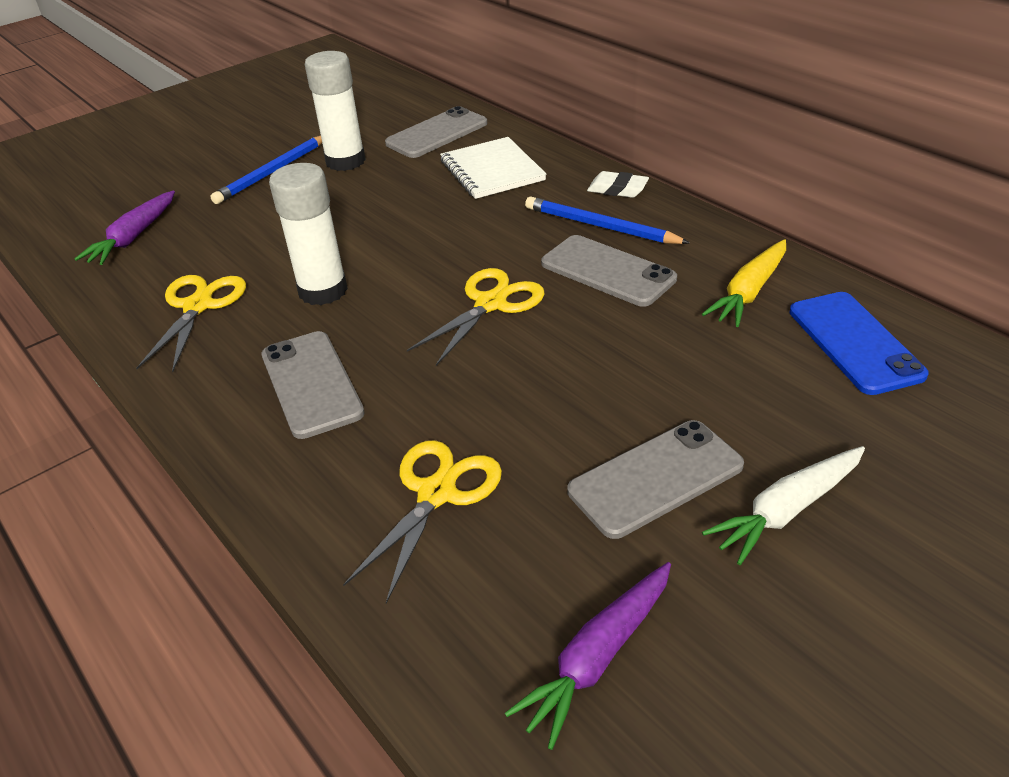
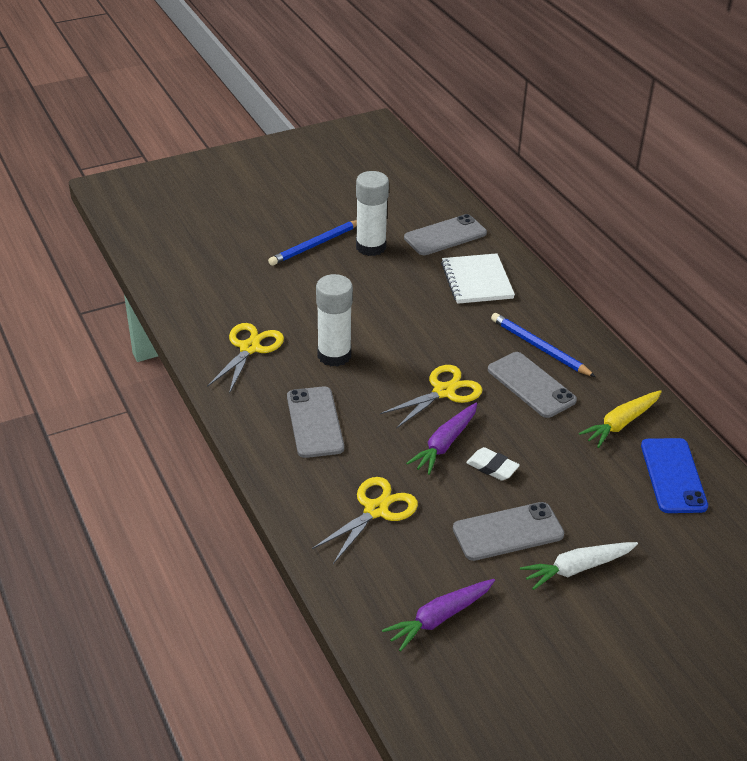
camera: 10 degrees right, 0 degrees up
purple carrot [74,191,175,265] -> purple carrot moved to [406,403,477,475]
white eraser [587,171,649,198] -> white eraser moved to [466,447,520,481]

